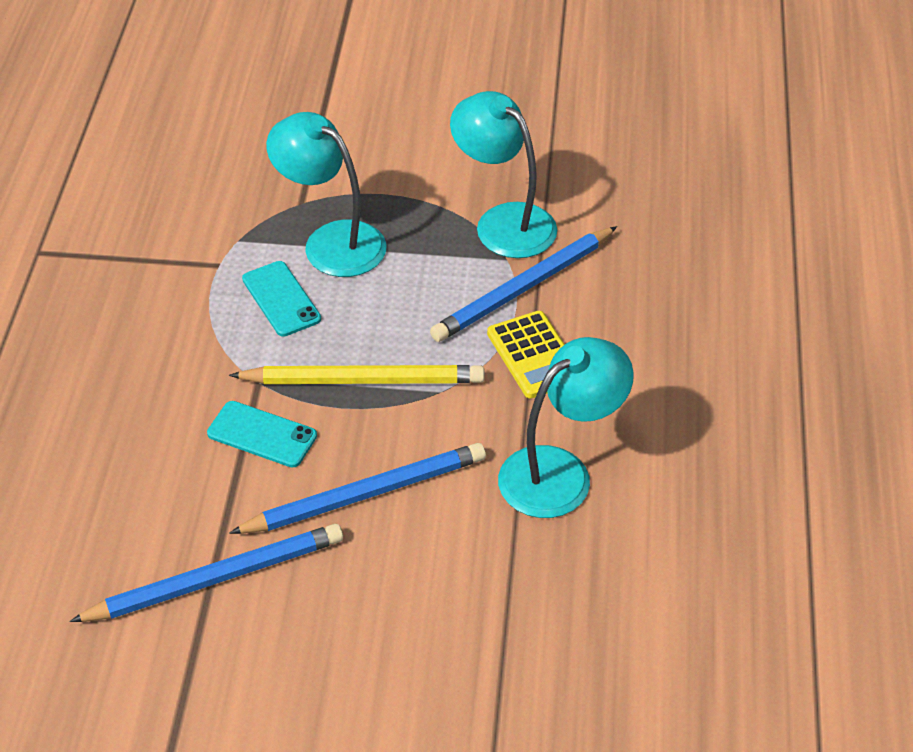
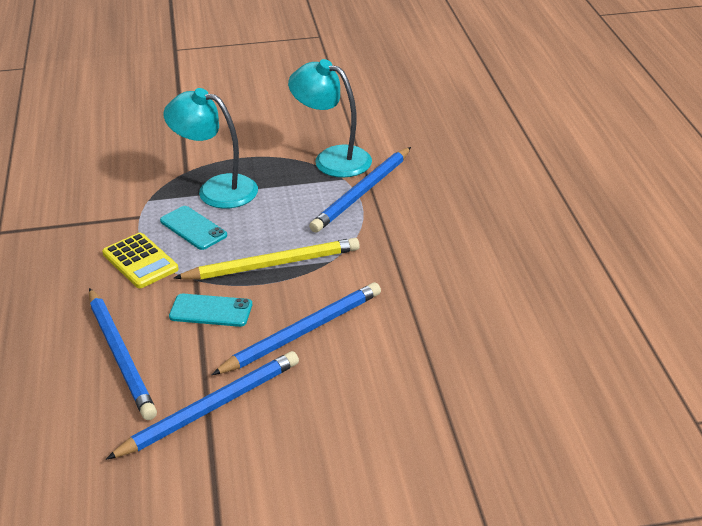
camera: 15 degrees left, 10 degrees down
yellow calculator [487,311,565,398] -> yellow calculator moved to [102,233,179,288]
turquoise lamp [498,337,634,518] -> none
none -> blue pencil [89,288,157,420]

